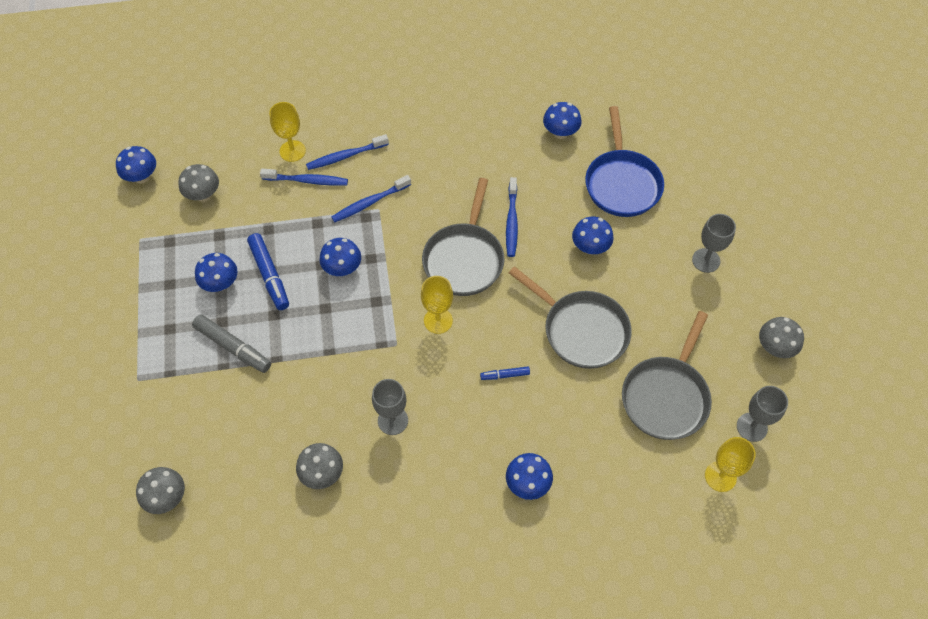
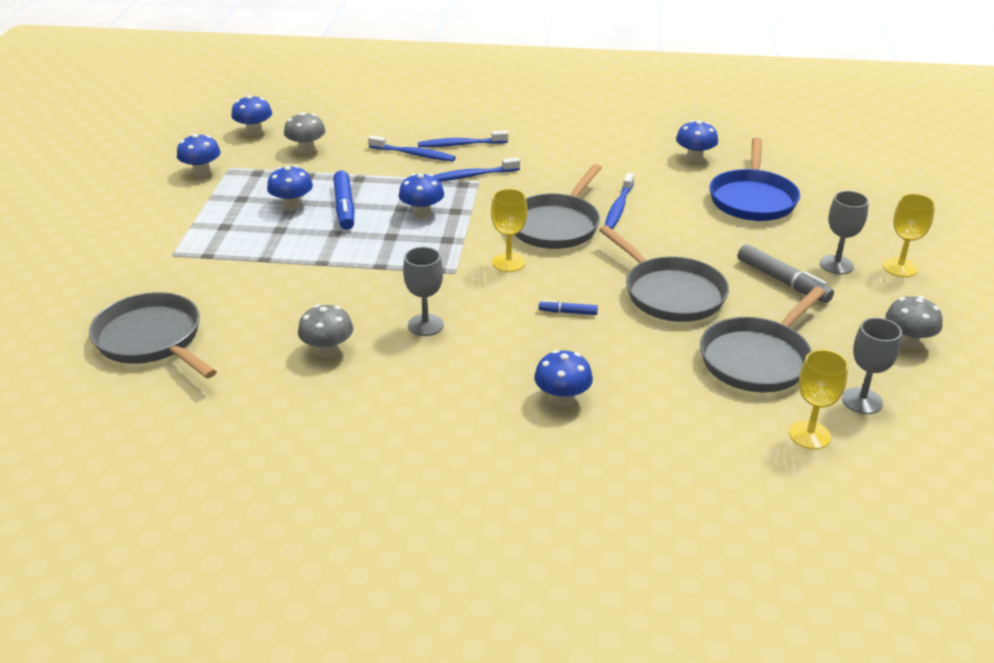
camera: 15 degrees right, 25 degrees down
grey mushroom [136,467,185,514] -> grey pan [89,292,217,379]
grey marker [192,315,271,373] -> grey marker moved to [738,244,834,303]
yellow goblet [269,102,306,162] -> yellow goblet moved to [883,194,935,277]
blue mushroom [572,217,614,254] -> blue mushroom moved to [177,134,221,177]

